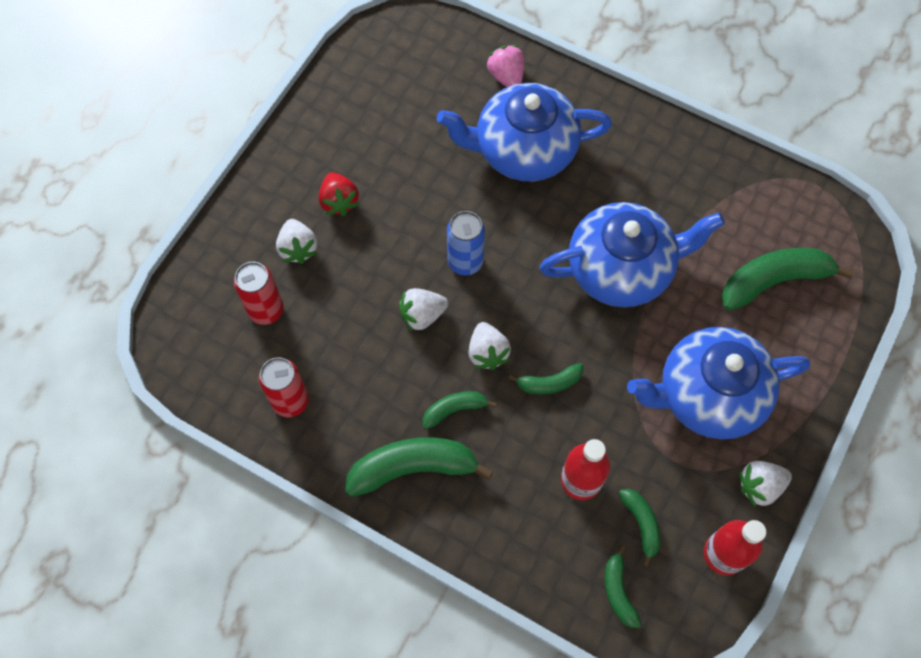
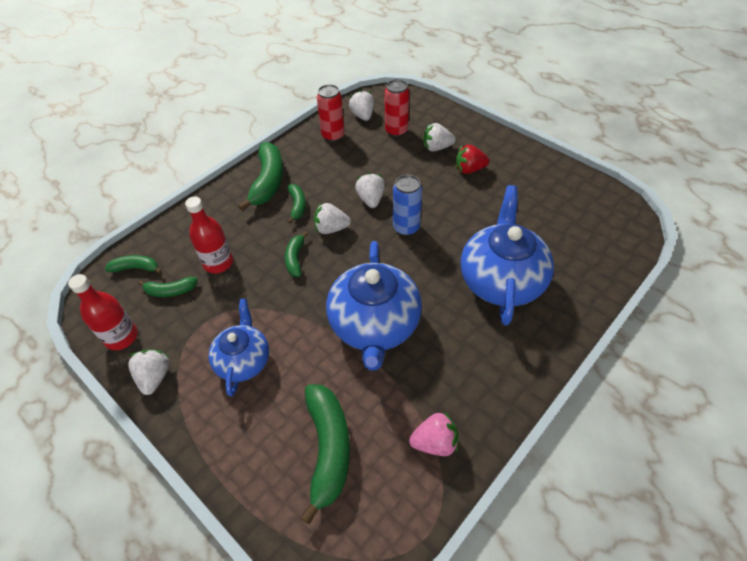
camera: 105 degrees right, 15 degrees down
pink strawberry [486,45,524,87] -> pink strawberry moved to [409,411,458,456]
blue teapot [627,327,810,439] -> blue teapot [208,299,269,396], size x0.61
none -> white strawberry [349,90,374,121]

